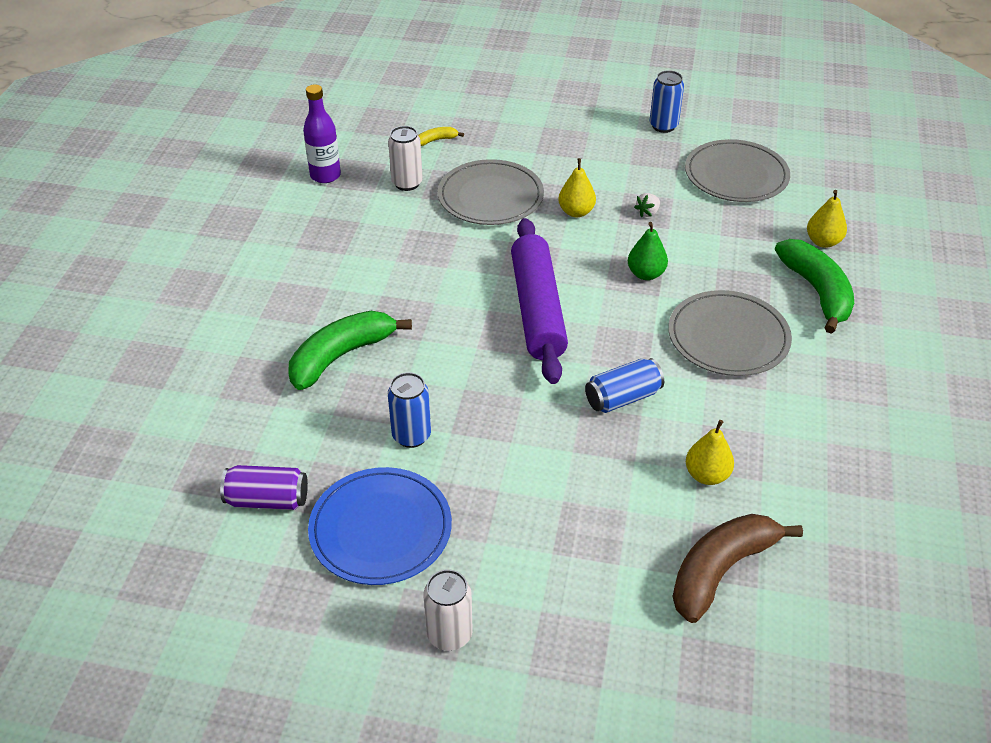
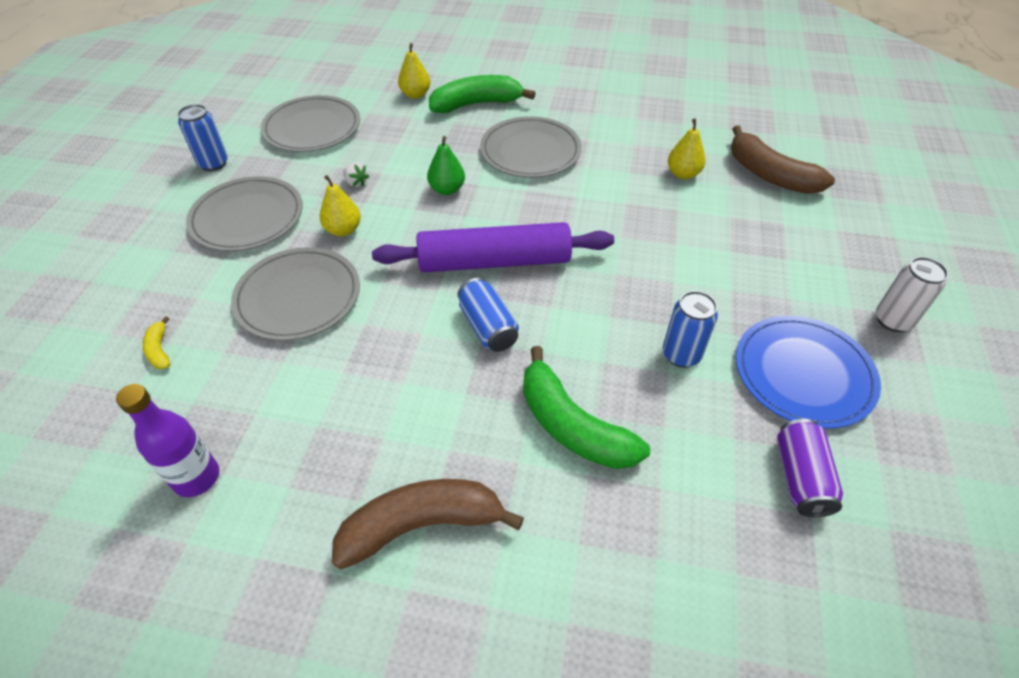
camera: 90 degrees left, 5 degrees up
white can [388,126,423,191] -> none
blue can [585,358,664,413] -> blue can moved to [458,278,519,352]
none -> grey plate [186,176,303,251]
none -> brown banana [332,479,524,569]

